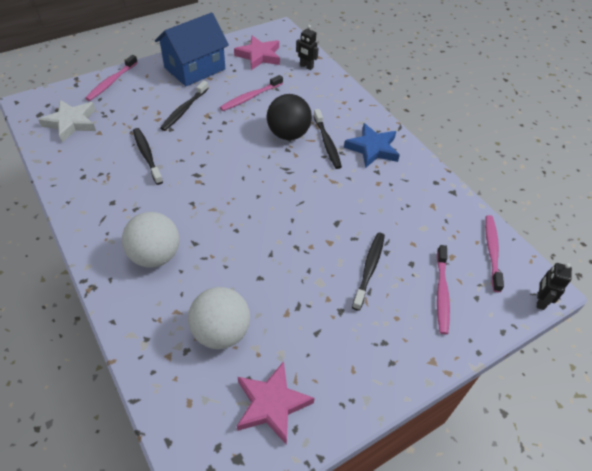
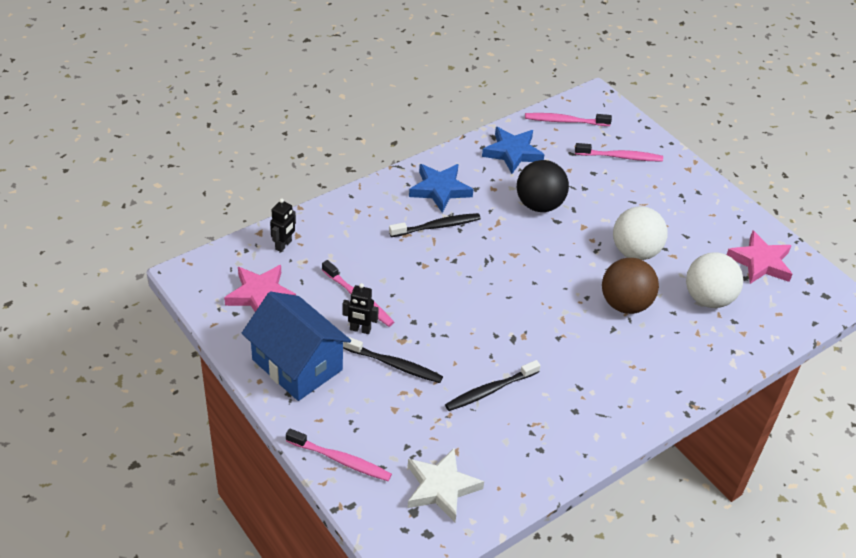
camera: 95 degrees left, 5 degrees down
white ball [122,212,179,268] -> white ball moved to [613,206,667,260]
black ball [267,94,312,140] -> black ball moved to [517,160,569,212]
black toothbrush [352,233,385,311] -> none
black robot [537,263,572,310] -> black robot moved to [343,283,379,334]
none -> blue star [482,127,545,174]
none -> brown ball [602,258,659,314]

